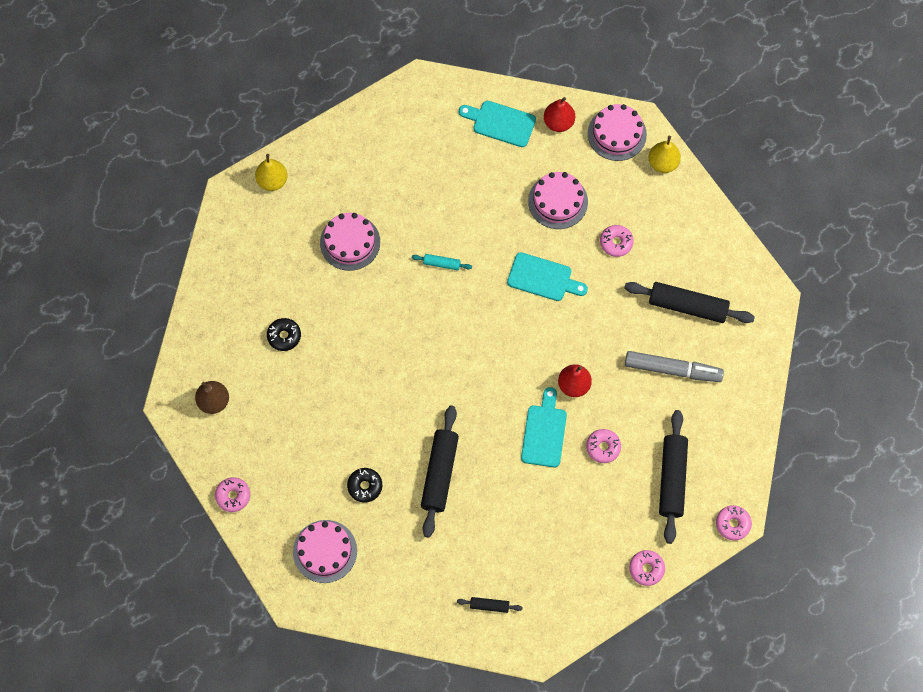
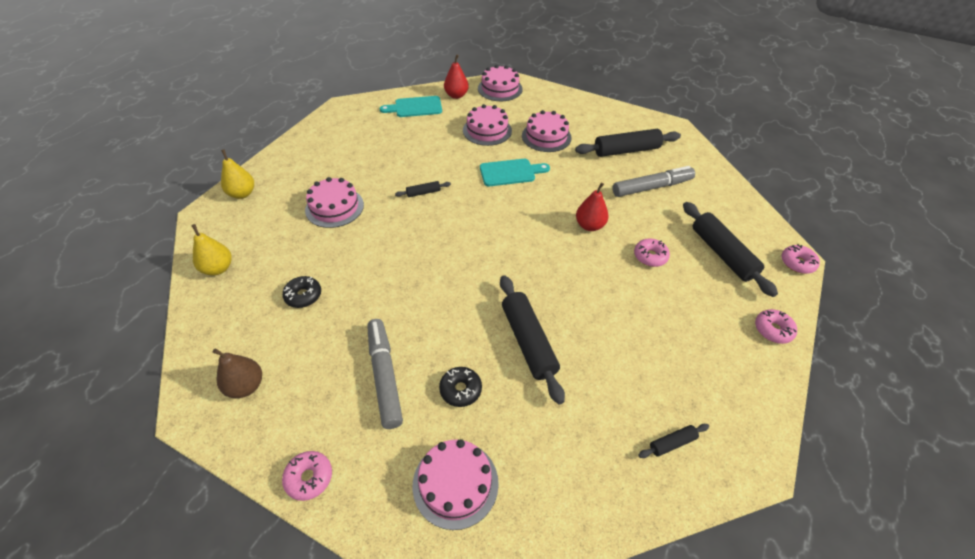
camera: 30 degrees left, 20 degrees down
turquoise rolling pin [412,254,472,270] -> black rolling pin [395,181,451,197]
turquoise cutting board [521,387,567,467] -> none
pink donut [600,225,634,257] -> pink cake [522,110,572,152]
yellow pear [649,136,681,173] -> yellow pear moved to [191,224,232,275]
none -> grey marker [367,319,403,429]

